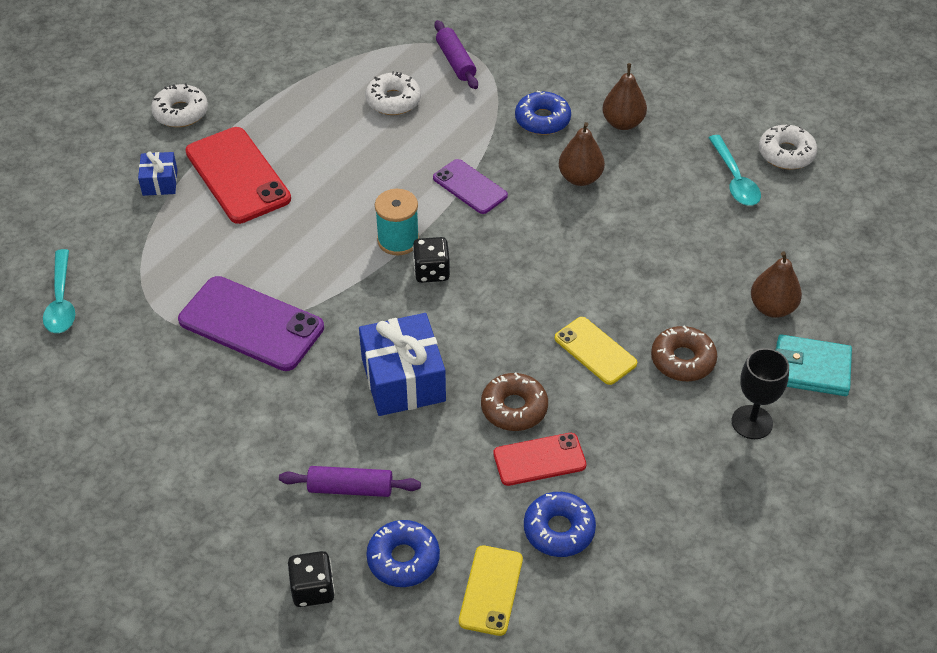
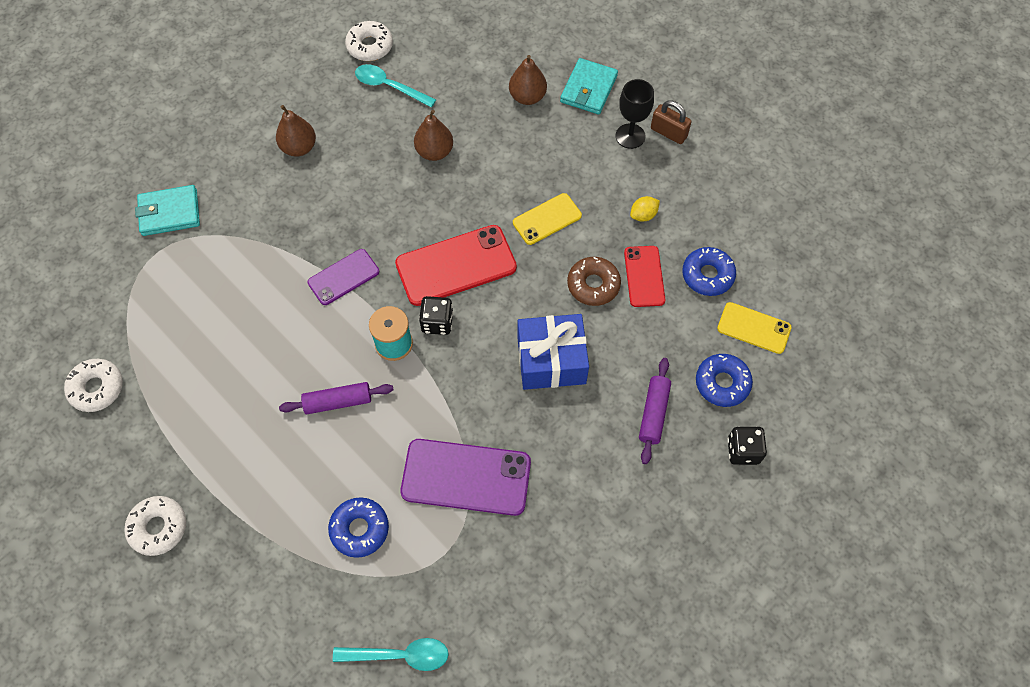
camera: 80 degrees left, 15 degrees up
blue gift [138,151,177,196] -> none
purple phone [178,276,324,371] -> purple phone turned 60 degrees clockwise [400,439,531,516]
red phone [185,127,291,224] -> red phone moved to [395,225,517,306]
white donut [365,71,421,115] -> white donut moved to [64,359,123,412]
purple rolling pin [434,20,478,89] -> purple rolling pin moved to [279,382,393,414]
blue donut [515,91,571,135] -> blue donut moved to [328,497,389,558]
brown pear [559,122,605,186] -> brown pear moved to [414,110,453,161]
brown donut [651,326,717,381] -> none
turquoise spoon [708,135,761,206] -> turquoise spoon turned 150 degrees counterclockwise [355,64,436,108]
none -> turquoise wallet [135,185,200,236]
none -> yellow lemon [630,196,660,222]
none -> brown padlock [651,101,691,144]

